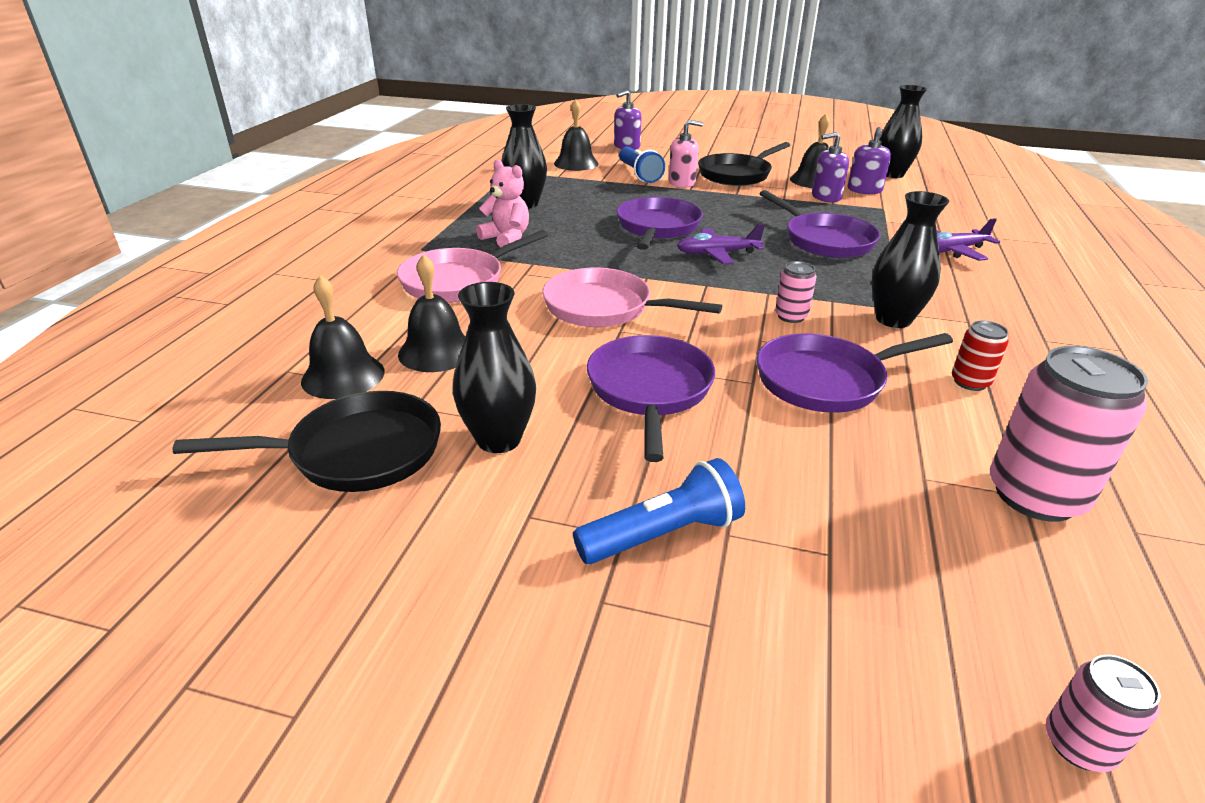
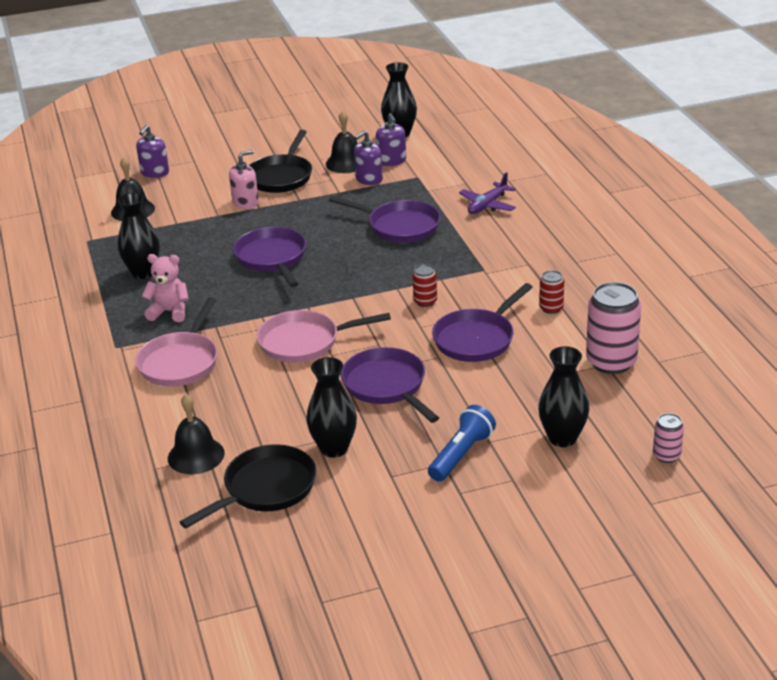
camera: 30 degrees left, 0 degrees up
black bell [398,254,465,372] -> none
blue flashlight [619,147,665,183] -> none
purple plane [677,224,765,264] -> none
pink can [775,261,816,323] -> red can [413,264,437,307]
black vase [871,191,949,328] -> black vase moved to [538,346,589,447]

